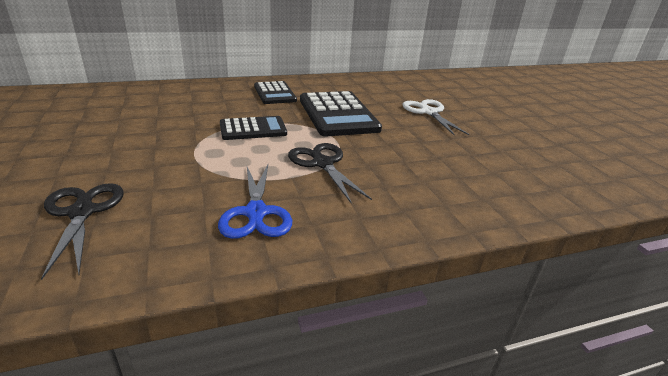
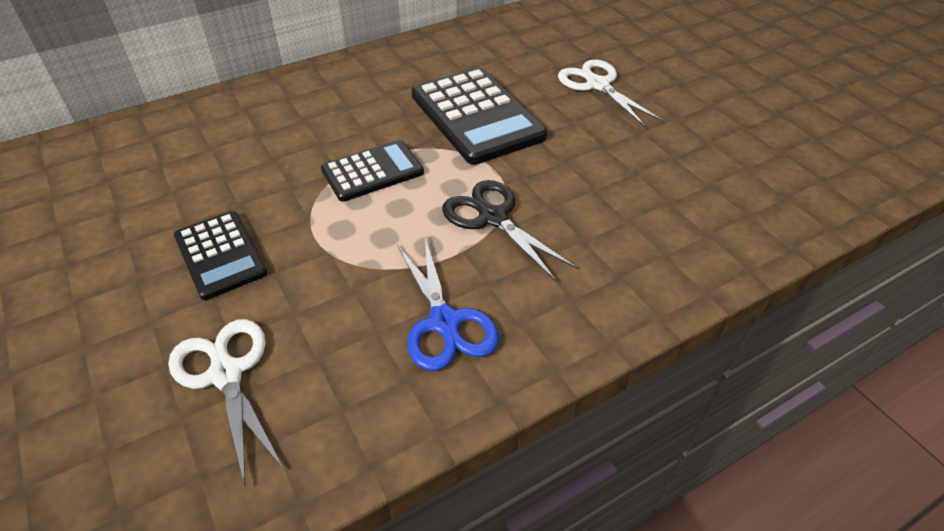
camera: 10 degrees left, 15 degrees up
black scissors [41,183,124,280] -> white scissors [168,319,284,486]
black calculator [254,81,297,104] -> black calculator moved to [174,211,267,300]

